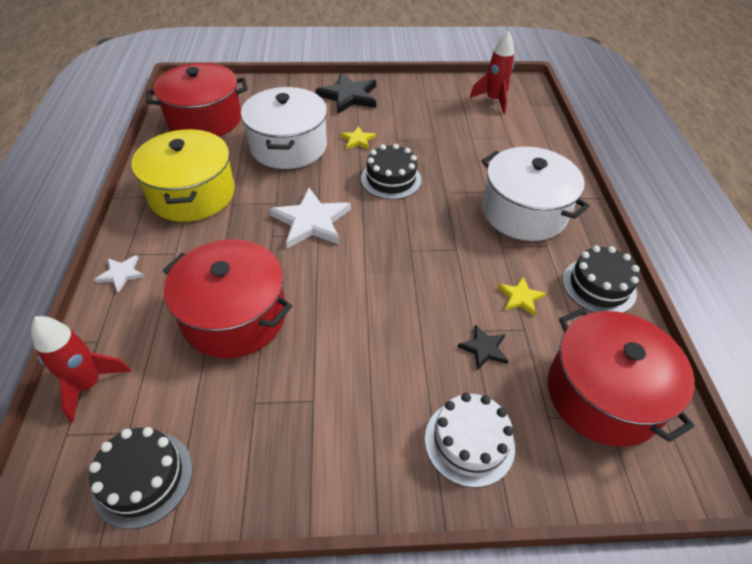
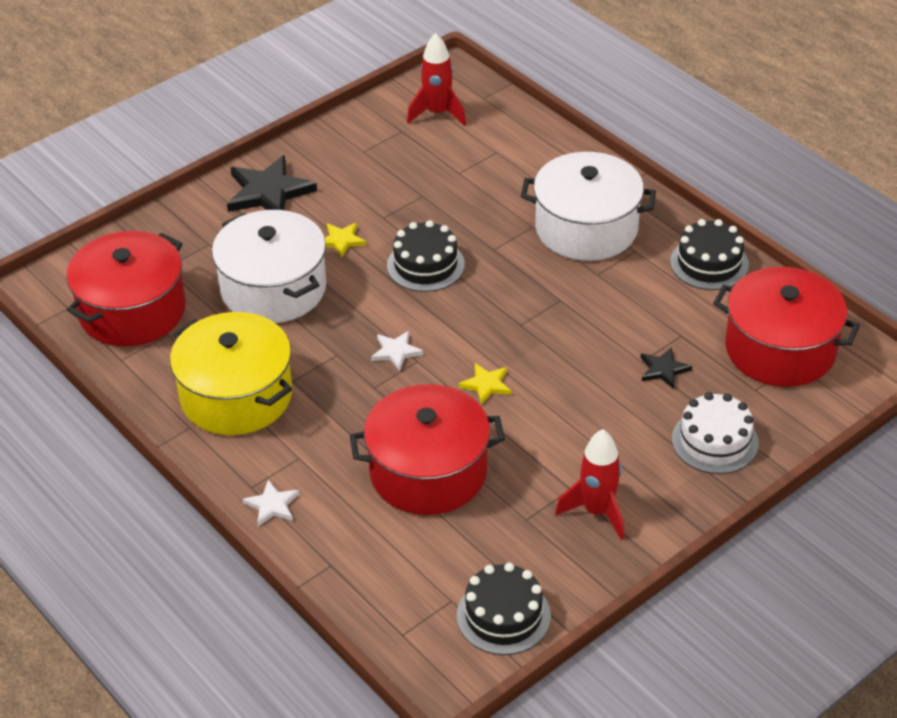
camera: 35 degrees left, 5 degrees down
red rocket [31,316,131,422] -> red rocket moved to [555,429,624,540]
white star [270,188,351,248] -> white star [371,331,423,371], size x0.52
yellow star [498,277,546,316] -> yellow star moved to [459,363,512,405]

